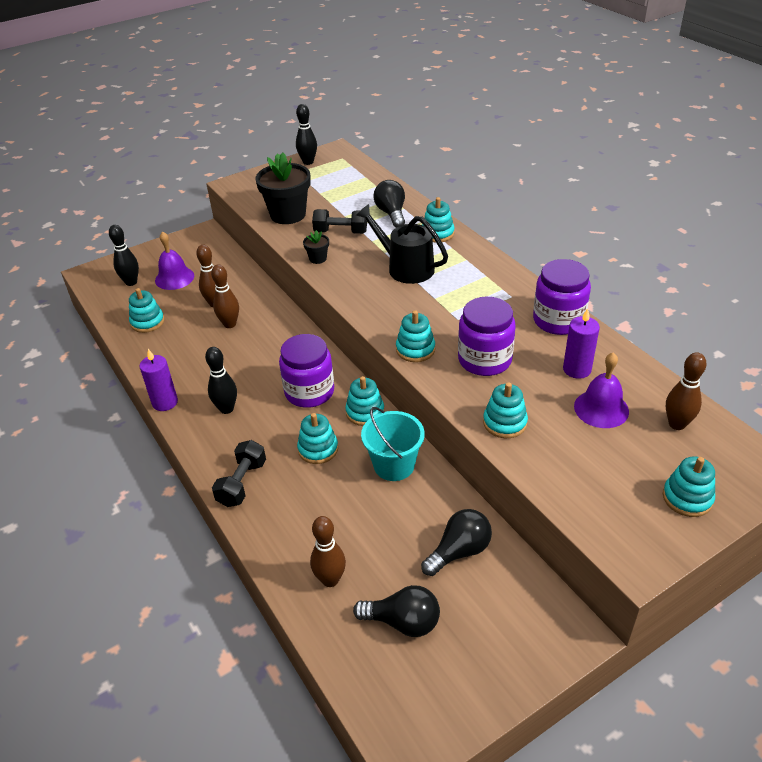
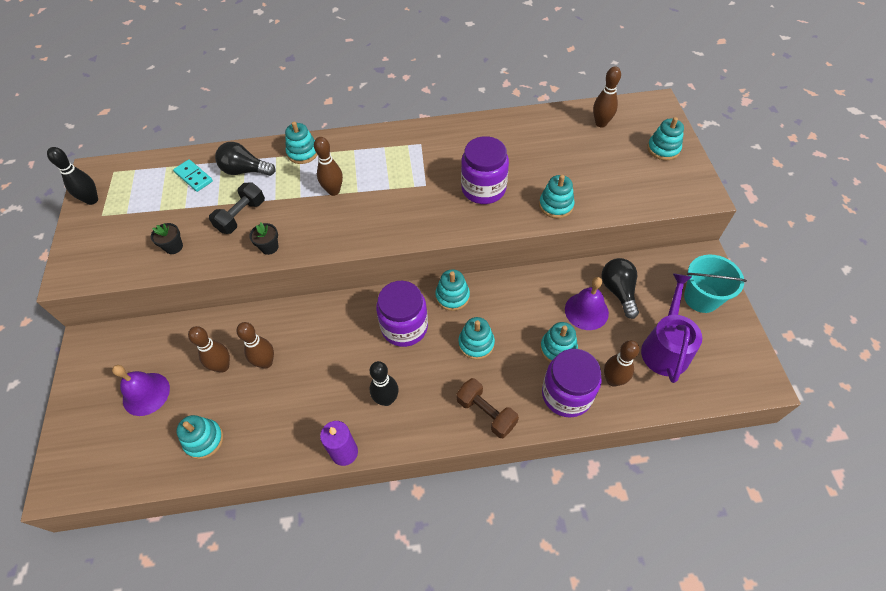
camera: 65 degrees left, 15 degrees up
black bowling pin [109,225,139,286] -> none
black dumbbell [212,440,266,507] -> brown dumbbell [456,378,519,438]
black flower pot [255,153,311,224] -> black flower pot [151,223,183,254], size x0.45
black light bulb [353,585,440,637] -> purple watering can [641,273,702,383]
black watering can [356,204,448,284] -> brown bowling pin [314,137,343,196]
turquoise bucket [361,407,425,481] -> turquoise bucket moved to [684,255,747,313]
turquoise stacking toy [396,310,435,362] -> turquoise stacking toy moved to [540,322,578,362]
purple jar [533,259,591,335] -> purple jar moved to [542,349,602,417]
purple candle [563,308,600,379] -> none
purple bell [574,353,629,428] -> purple bell moved to [565,277,609,330]
none -> turquoise domino [173,159,213,192]

